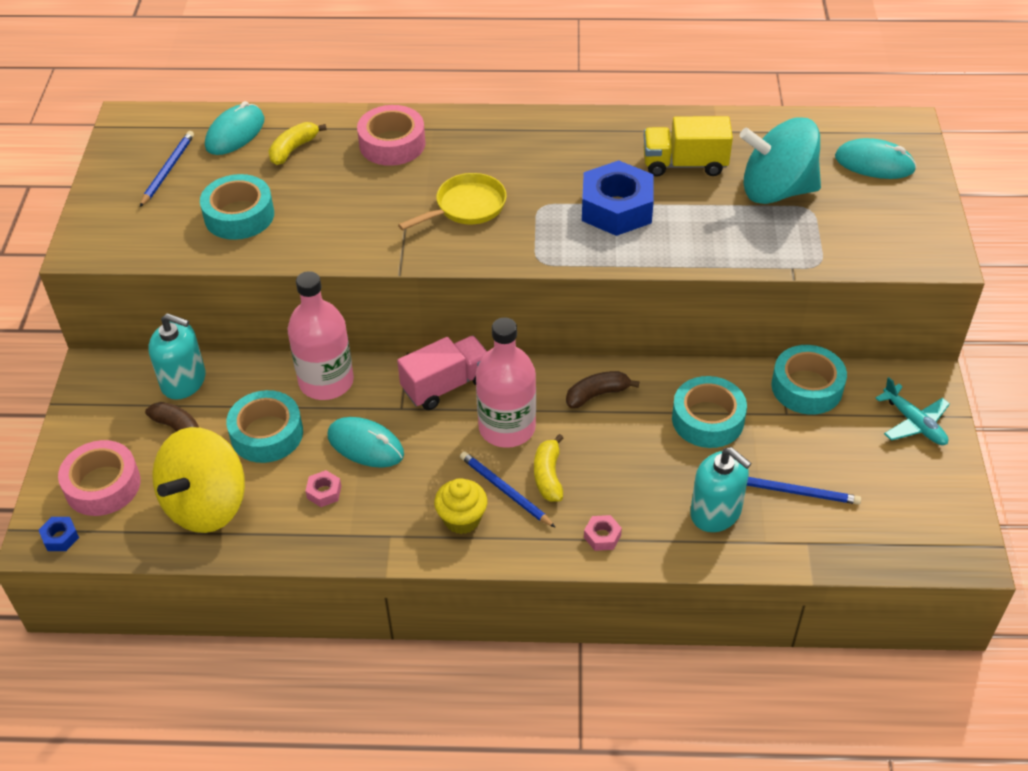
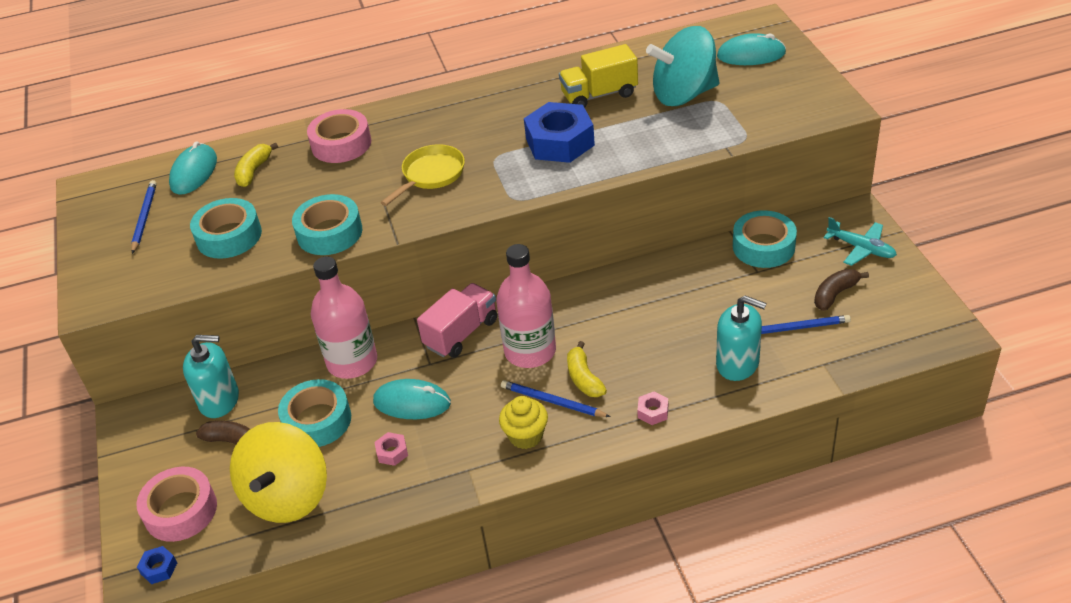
camera: 15 degrees left, 5 degrees down
brown banana [566,371,639,408] -> brown banana moved to [814,269,869,311]
turquoise tape [672,376,747,448] -> turquoise tape moved to [292,194,362,255]

